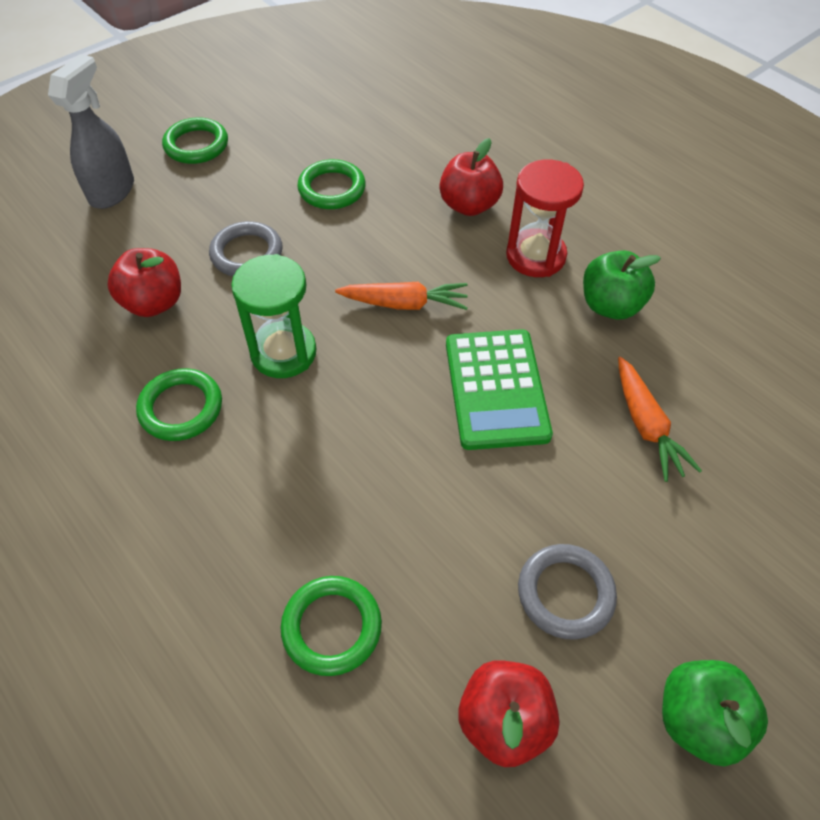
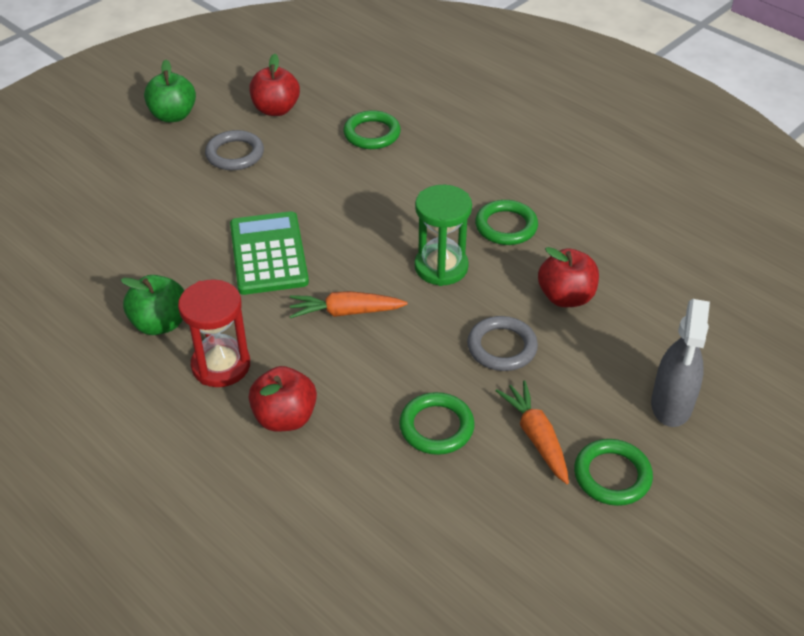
camera: 175 degrees right, 10 degrees down
orange carrot [618,357,702,482] -> orange carrot moved to [495,381,569,484]

